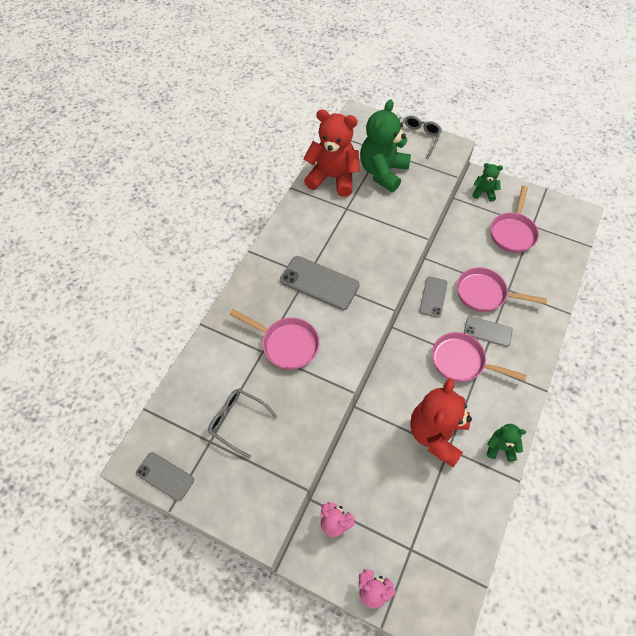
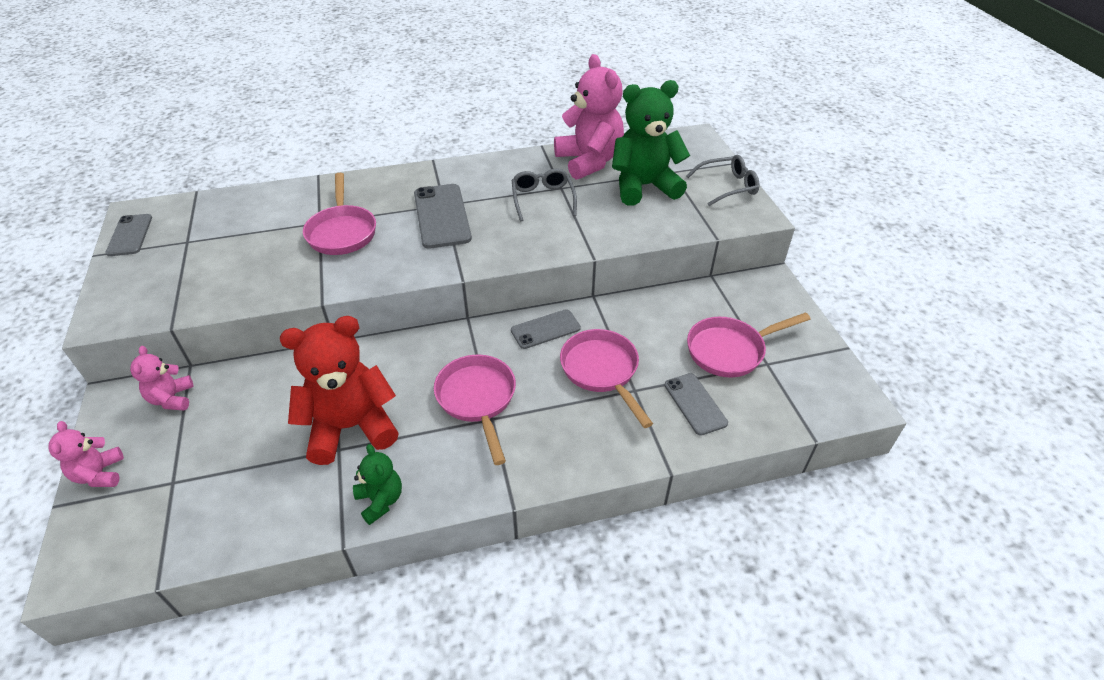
camera: 50 degrees right, 15 degrees down
grey glasses [208,389,277,458] -> grey glasses moved to [512,169,577,222]
red teddy bear [303,109,360,197] -> pink teddy bear [554,54,624,180]
grey phone [464,316,513,347] -> grey phone moved to [664,373,728,436]
green teddy bear [473,163,503,201] -> none

